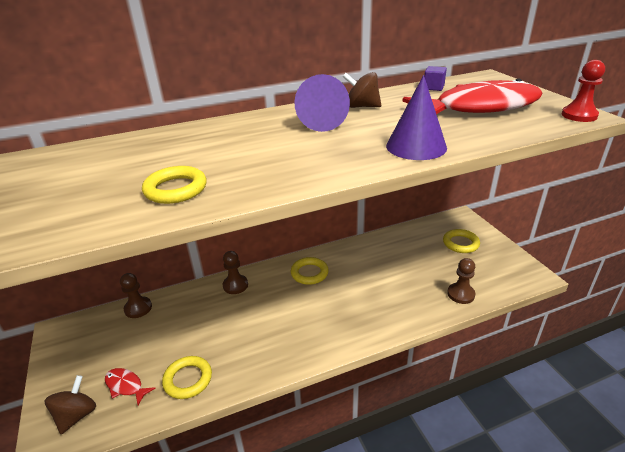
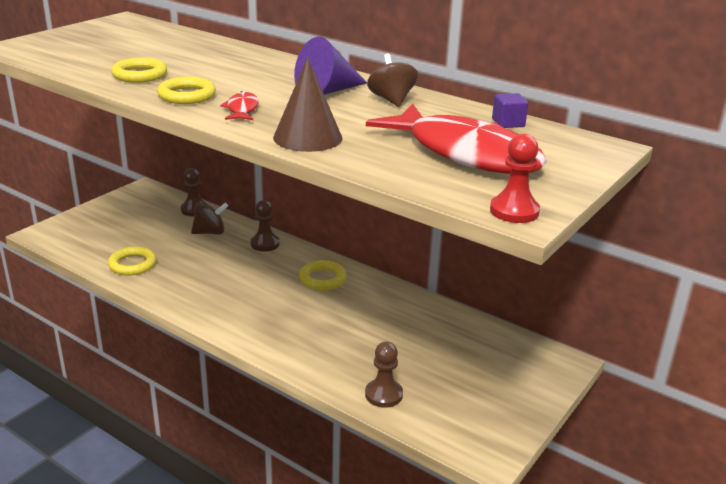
camera: 55 degrees right, 5 degrees down
brown spinning top [45,375,96,434] -> brown spinning top moved to [191,202,228,235]
red fish [105,368,156,405] -> red fish moved to [220,91,259,120]
purple cone [386,75,447,160] -> brown cone [273,57,342,152]
yellow ring [443,229,480,253] -> yellow ring moved to [157,77,216,104]

